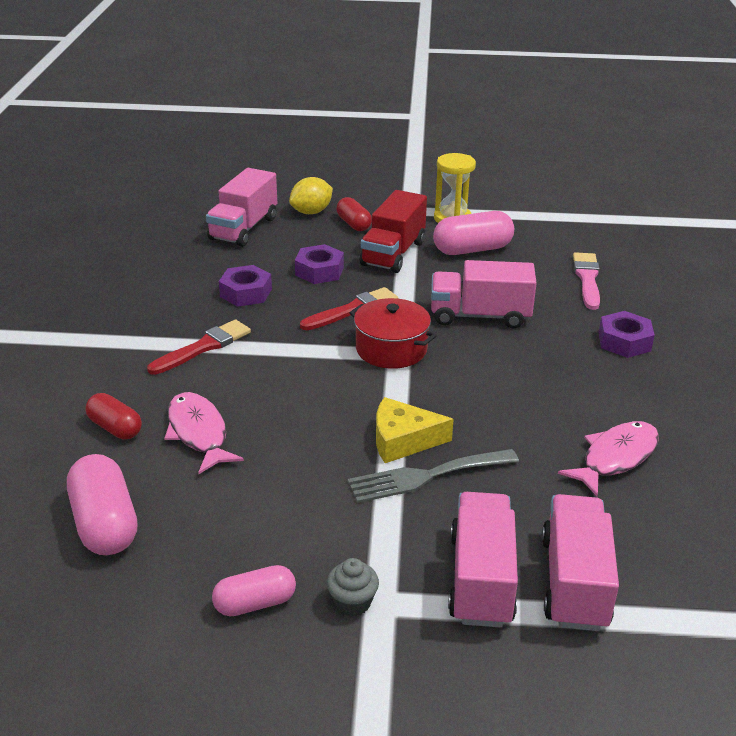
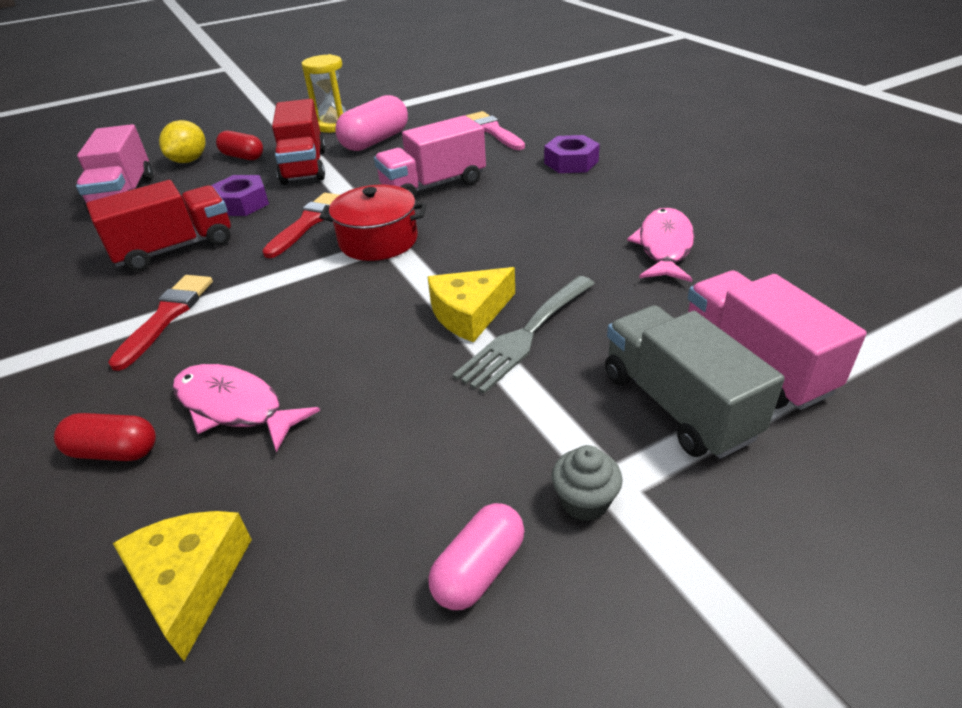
camera: 30 degrees left, 5 degrees up
pink capsule [67,454,137,555] -> yellow cheese [113,511,252,661]
purple nut [219,265,272,307] -> red truck [86,180,231,272]
pink truck [448,492,518,628] -> grey truck [605,305,785,459]

